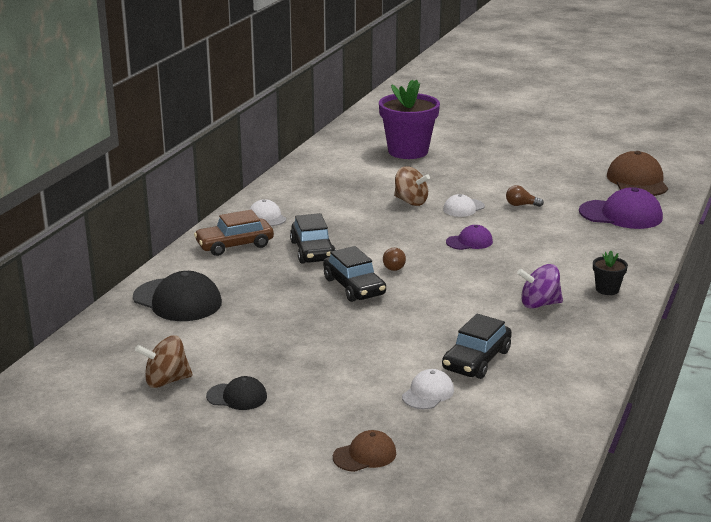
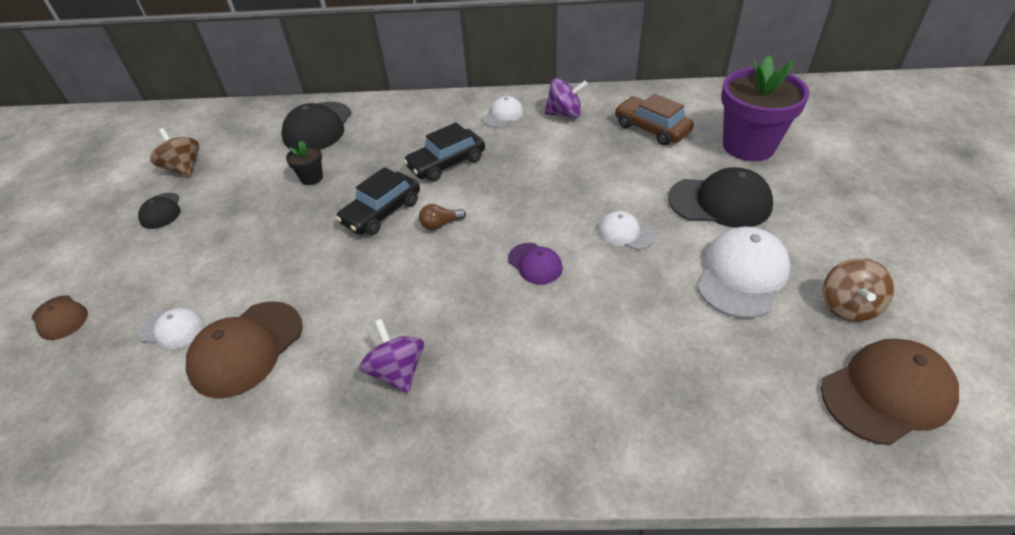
camera: 70 degrees right, 20 degrees up
brown car [194,210,274,256] -> brown car moved to [615,93,694,145]
brown spinning top [394,166,430,206] -> brown spinning top moved to [822,258,894,322]
black car [442,314,512,379] -> brown cap [186,301,303,399]
brown light bulb [506,185,544,207] -> none
purple cap [579,187,663,229] -> none
black flower pot [593,251,628,295] -> black flower pot moved to [286,141,323,185]
none -> purple spinning top [544,78,588,118]
none -> black cap [668,167,773,228]
none -> white cap [697,227,790,318]

